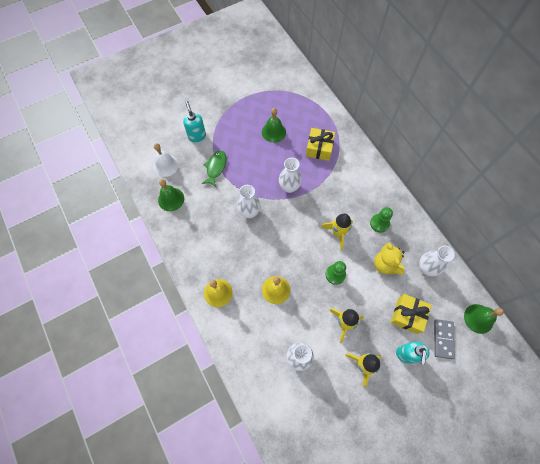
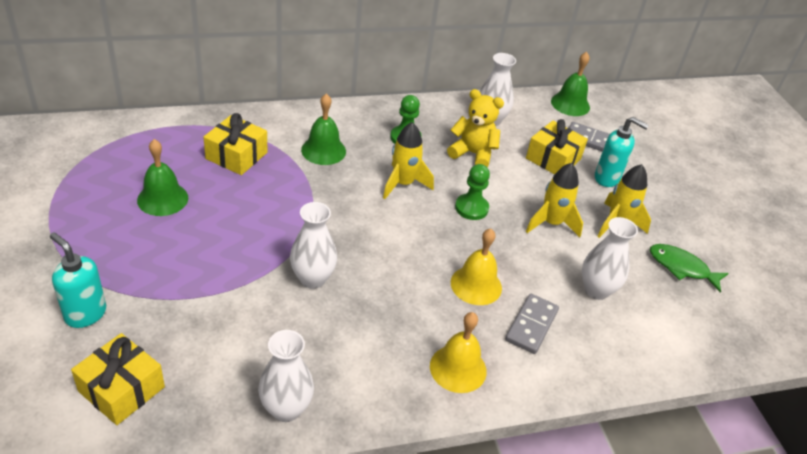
camera: 80 degrees left, 25 degrees down
white bell [153,143,179,177] -> yellow gift [71,333,165,425]
green bell [158,179,184,211] -> green bell moved to [301,94,346,165]
turquoise soap dispenser [183,101,206,142] -> turquoise soap dispenser turned 45 degrees clockwise [50,232,106,328]
green fish [202,151,226,187] -> green fish moved to [650,244,729,293]
white vase [279,158,302,193] -> white vase moved to [258,330,314,422]
yellow teddy bear [374,243,405,275] -> yellow teddy bear turned 150 degrees counterclockwise [447,89,504,167]
none -> grey domino [505,294,559,354]

